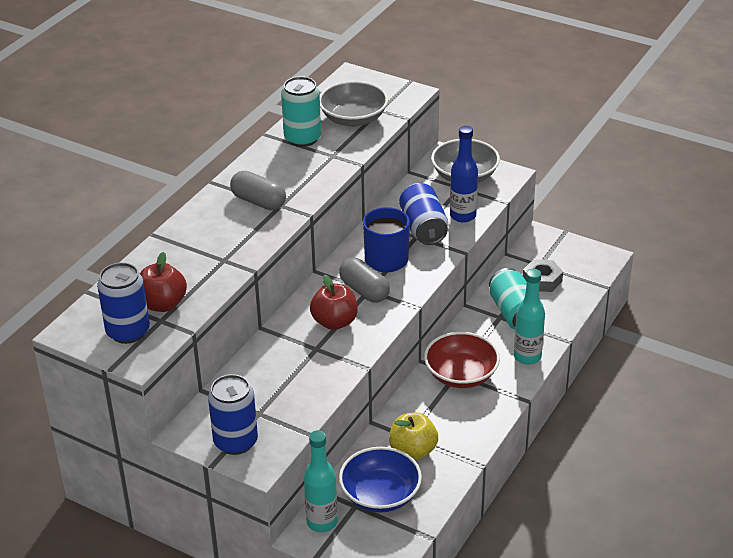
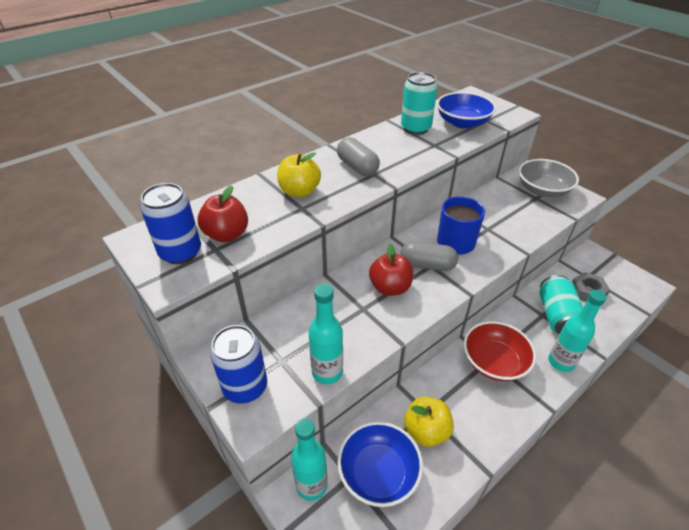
camera: 20 degrees right, 5 degrees up
grey bowl [320,81,388,127] -> blue bowl [437,92,496,128]
grey capsule [339,258,390,303] -> grey capsule turned 60 degrees counterclockwise [400,241,458,271]
blue can [399,183,448,245] -> none
blue bottle [450,126,478,223] -> none
none -> yellow apple [277,152,321,197]
none -> turquoise bottle [309,283,343,384]

